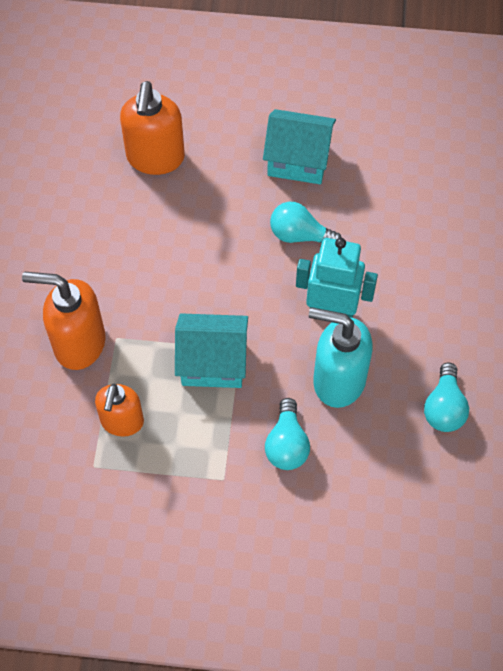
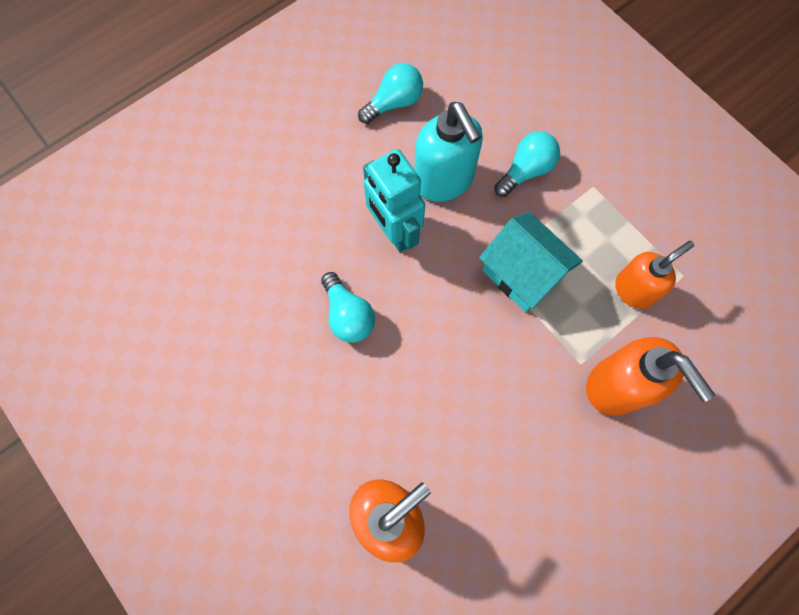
camera: 135 degrees left, 10 degrees up
turquoise house [263,109,336,184] -> none

